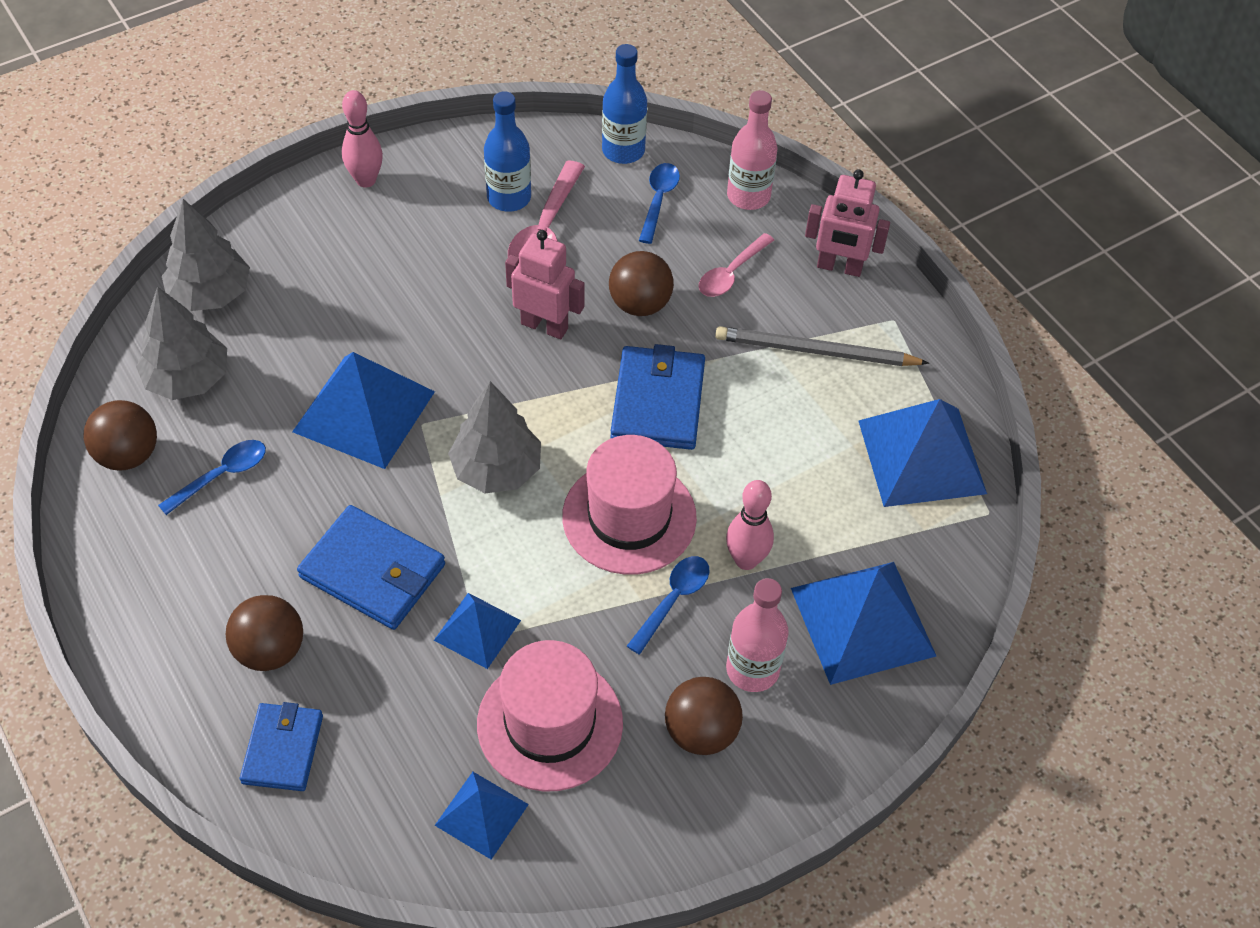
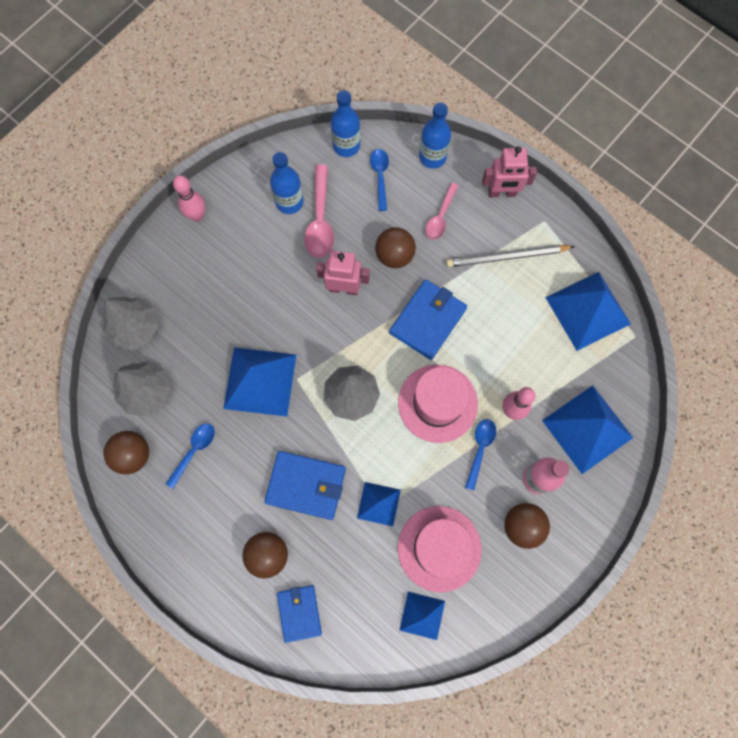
camera: 15 degrees left, 20 degrees up
blue wallet [610,344,705,450] -> blue wallet turned 45 degrees clockwise [389,280,467,360]
pink bottle [727,90,777,210] -> blue bottle [419,102,451,169]

